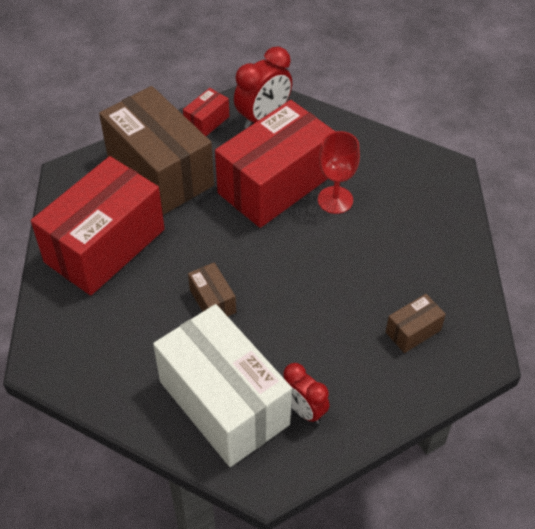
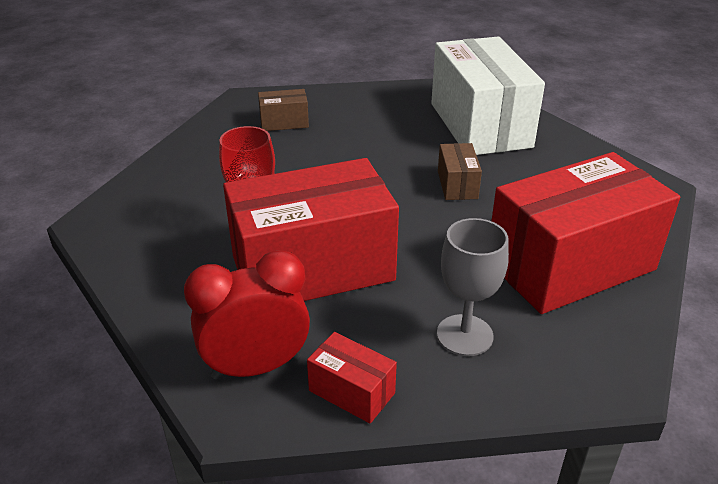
camera: 155 degrees left, 15 degrees down
brown box [99,86,214,215] -> grey goblet [437,218,509,356]
red box [183,88,229,136] -> red box turned 60 degrees clockwise [307,332,397,424]
red clock [283,363,329,424] -> none

